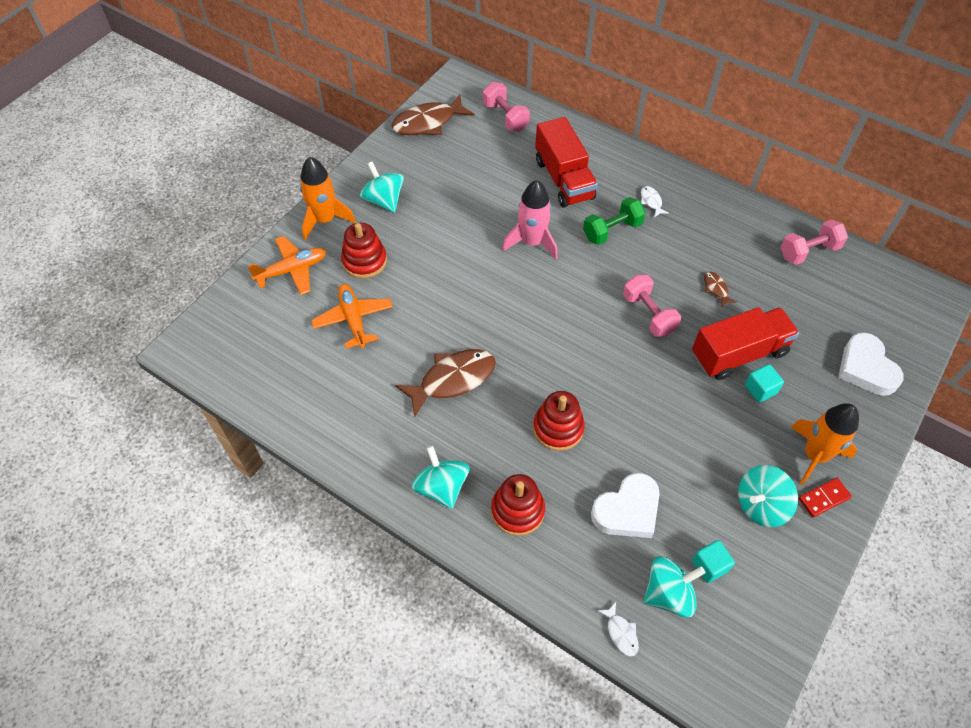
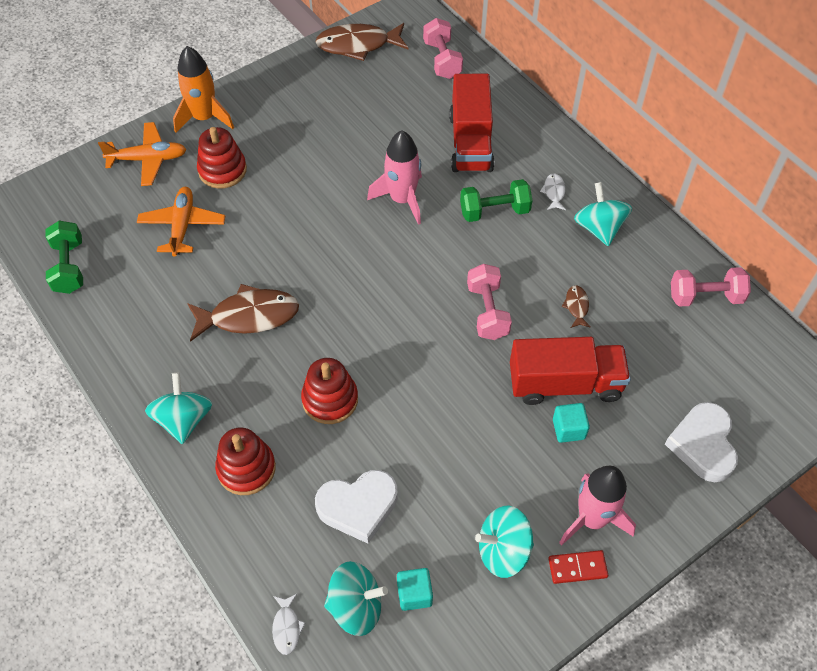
camera: 20 degrees right, 0 degrees up
turquoise spinning top [360,162,404,213] -> turquoise spinning top moved to [574,182,632,246]
orange rocket [791,403,859,485] -> pink rocket [559,466,636,546]
none -> green dumbbell [46,221,83,294]

